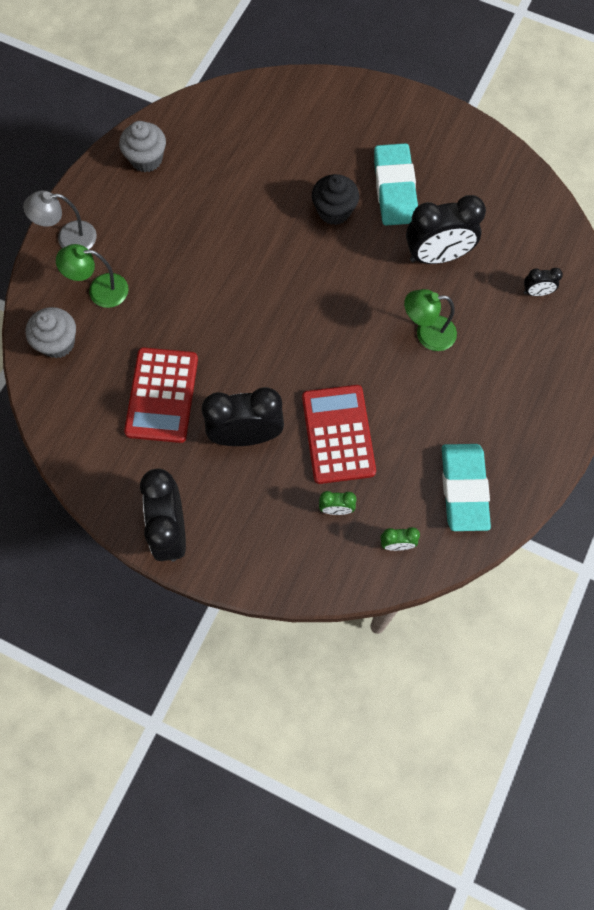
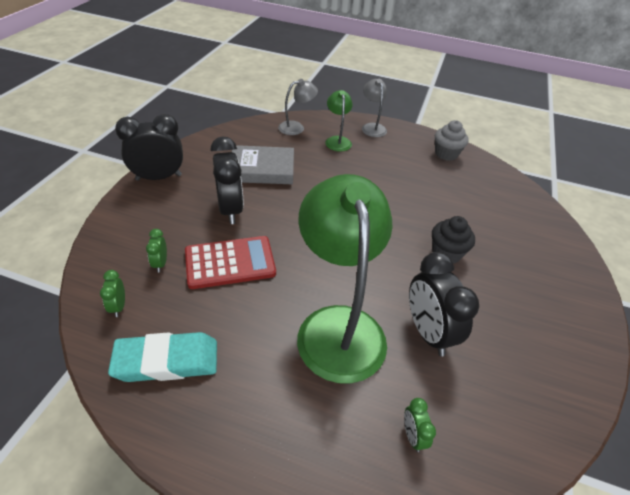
camera: 80 degrees right, 25 degrees down
grey cupcake [26,307,76,358] -> grey lamp [278,79,318,135]
red calculator [124,347,198,443] -> grey book [232,145,294,184]
turquoise eraser [374,143,418,226] -> none
green lamp [404,289,457,351] -> green lamp [297,174,393,384], size x2.17
black clock [524,268,563,296] -> green clock [404,398,436,452]

